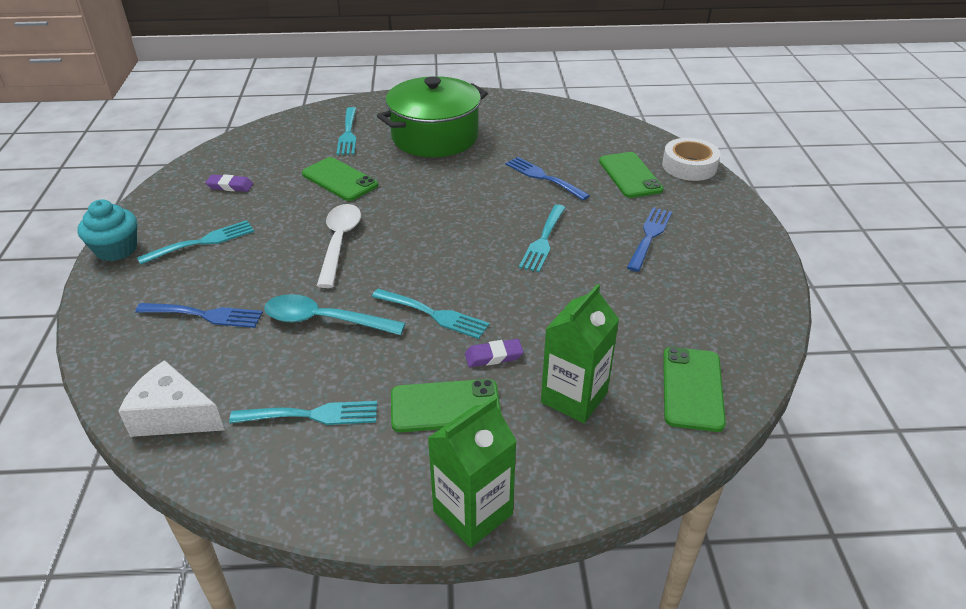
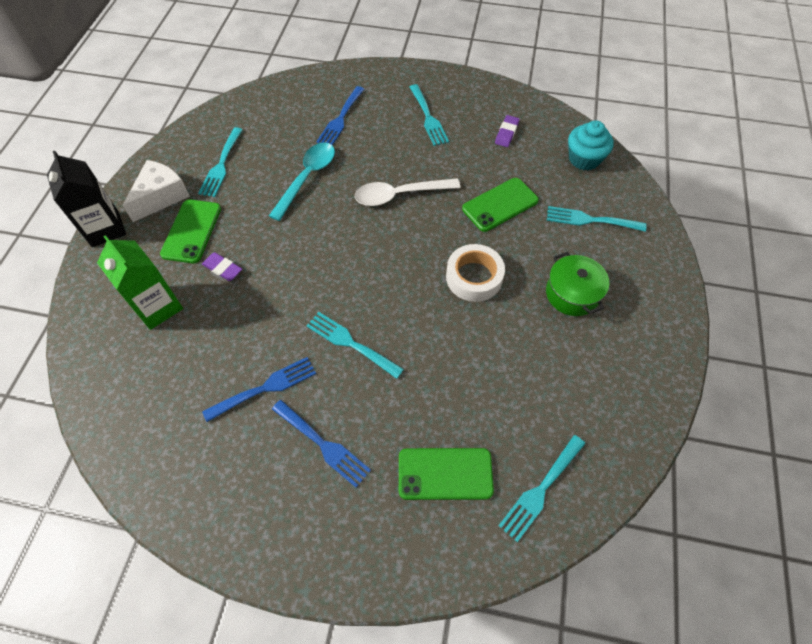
camera: 105 degrees right, 20 degrees up
turquoise cupcake [77,199,137,261] -> turquoise cupcake moved to [568,120,614,170]
white cheese [118,360,225,437] -> white cheese moved to [122,160,190,222]
white spoon [317,204,361,288] -> white spoon turned 150 degrees clockwise [355,178,460,206]
turquoise fork [372,289,490,339] -> turquoise fork moved to [498,435,585,542]
green pot [377,76,488,157] -> green pot [546,252,609,316], size x0.55
green carton [428,396,517,548] -> black carton [47,151,126,247]
purple eraser [465,339,524,367] -> purple eraser turned 60 degrees counterclockwise [202,252,242,281]
blue fork [505,157,590,200] -> blue fork moved to [202,357,316,422]
white tape [662,138,721,181] -> white tape moved to [446,244,505,302]
green phone [663,347,726,432] -> none

